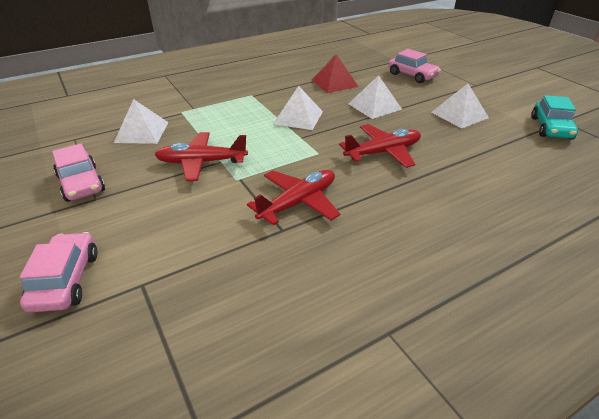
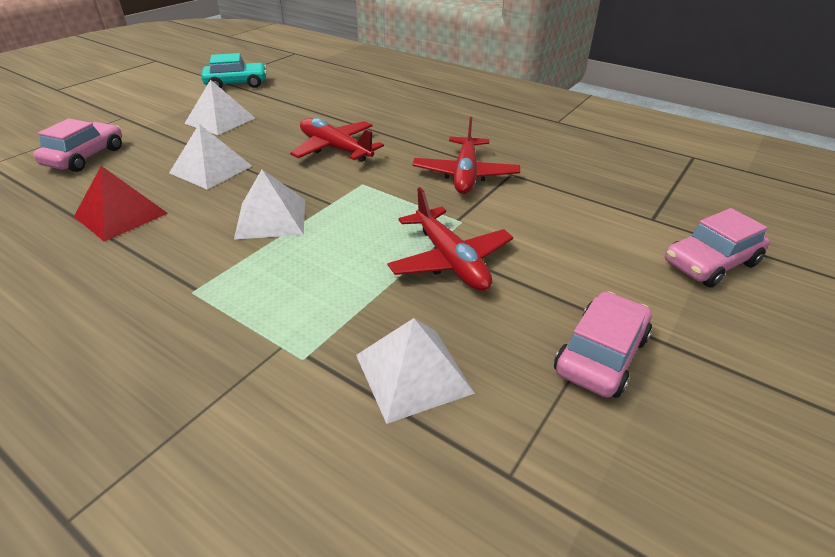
camera: 115 degrees left, 0 degrees up
red plane [247,170,340,225] -> red plane turned 105 degrees counterclockwise [412,117,520,194]

